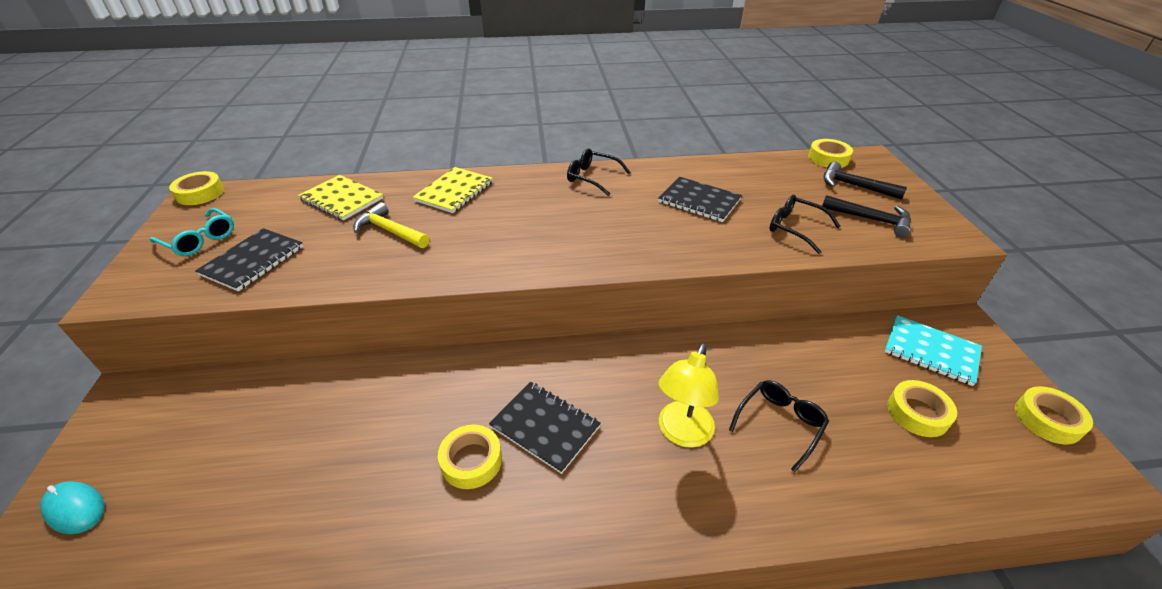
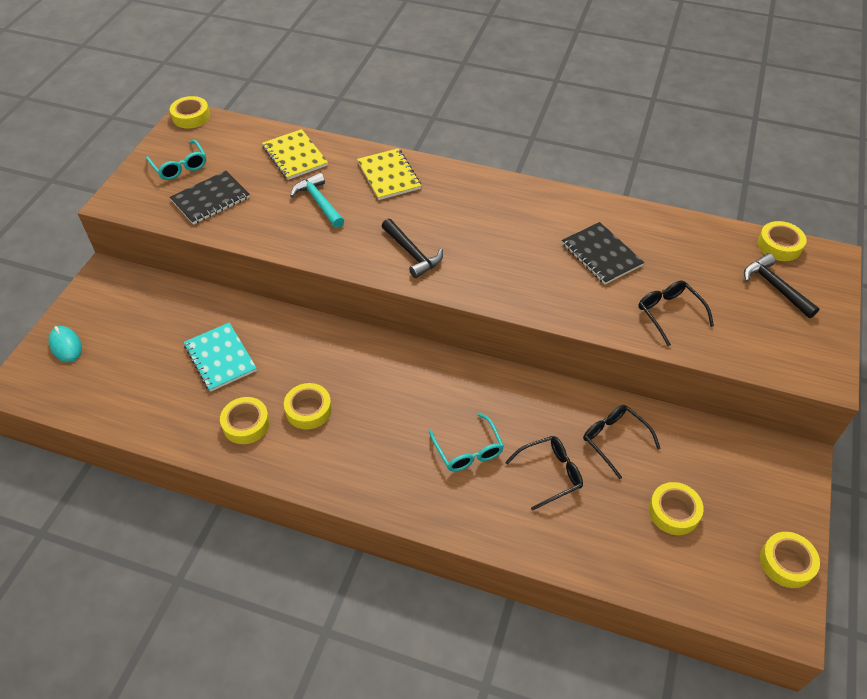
camera: 25 degrees right, 10 degrees up
yellow hammer [353,202,429,248] -> turquoise hammer [290,173,344,228]
yellow notebook [413,167,493,213] -> yellow notebook turned 75 degrees counterclockwise [357,148,421,200]
black notebook [489,382,601,474] -> none
black glasses [567,149,630,196] -> black glasses moved to [583,405,661,479]
yellow lamp [659,343,719,448] -> turquoise glasses [429,413,504,472]
black hammer [822,195,911,237] -> black hammer moved to [382,219,443,278]
turquoise notebook [885,315,982,386] -> turquoise notebook moved to [184,322,257,392]
none -> yellow tape [220,397,270,444]

